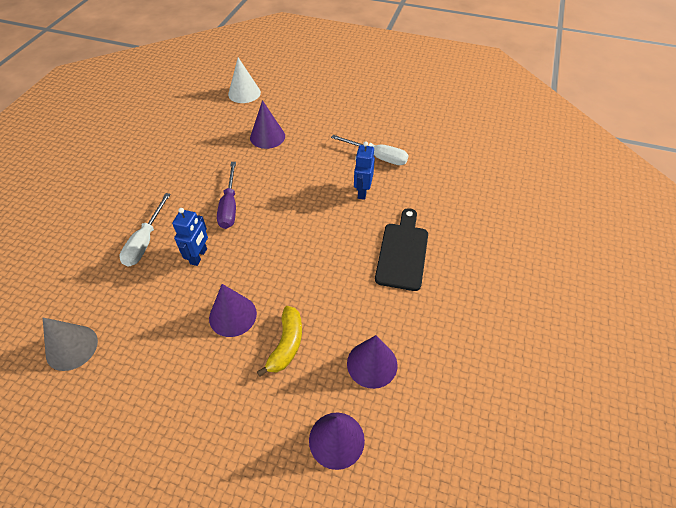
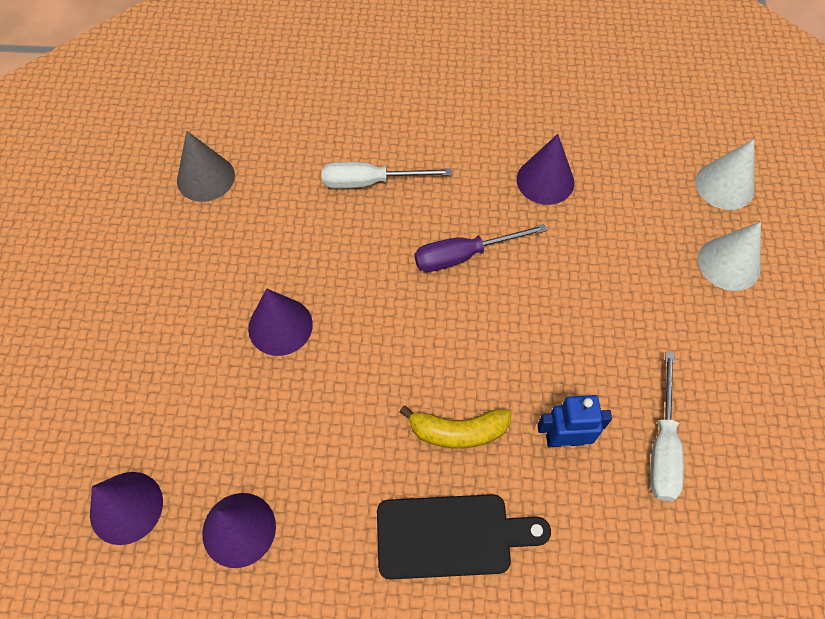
camera: 75 degrees right, 10 degrees up
blue robot [172,208,208,266] -> none
purple cone [250,100,285,149] -> purple cone moved to [517,134,574,205]
yellow banana [257,306,302,377] -> yellow banana moved to [399,406,511,449]
none -> white cone [698,222,761,291]

